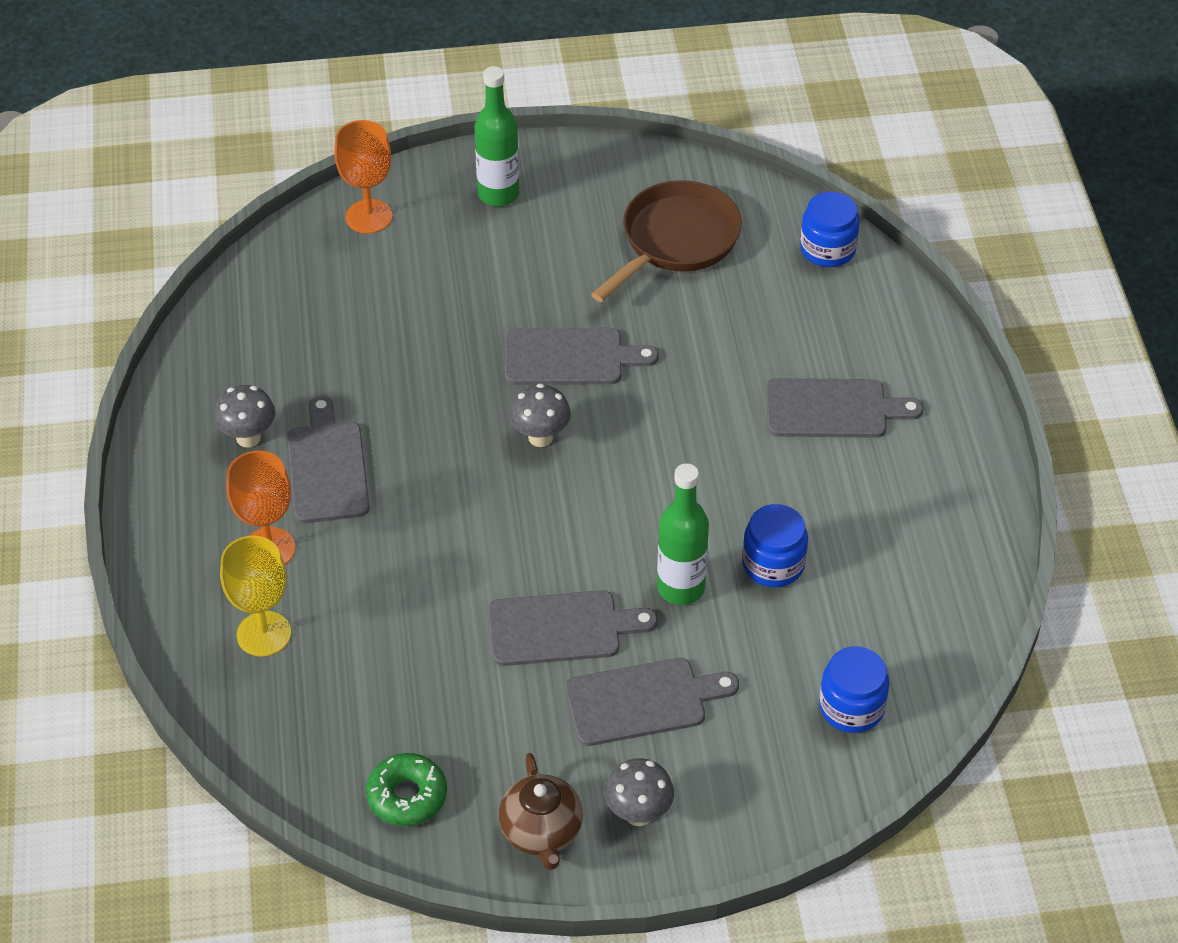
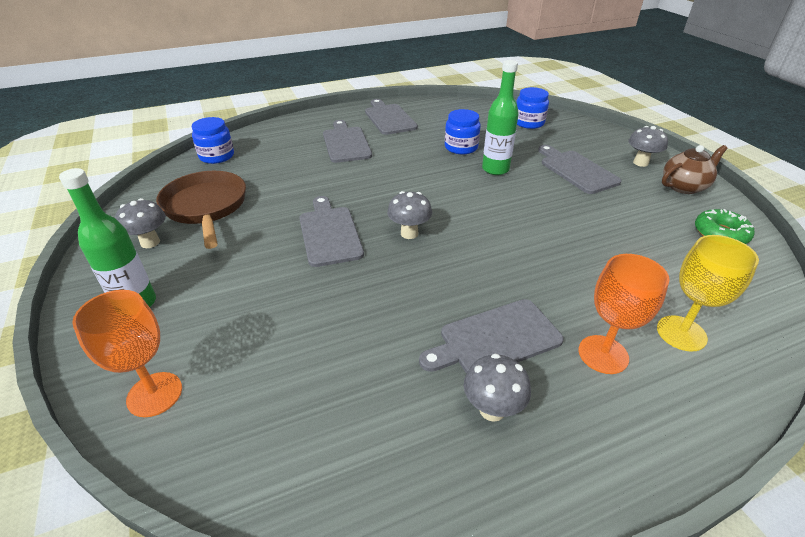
camera: 105 degrees left, 10 degrees down
grey cutting board [488,590,658,666] -> grey cutting board moved to [365,99,418,135]
brown pan [591,180,742,302] -> brown pan turned 45 degrees clockwise [156,171,246,249]
none -> grey mushroom [115,198,166,248]

